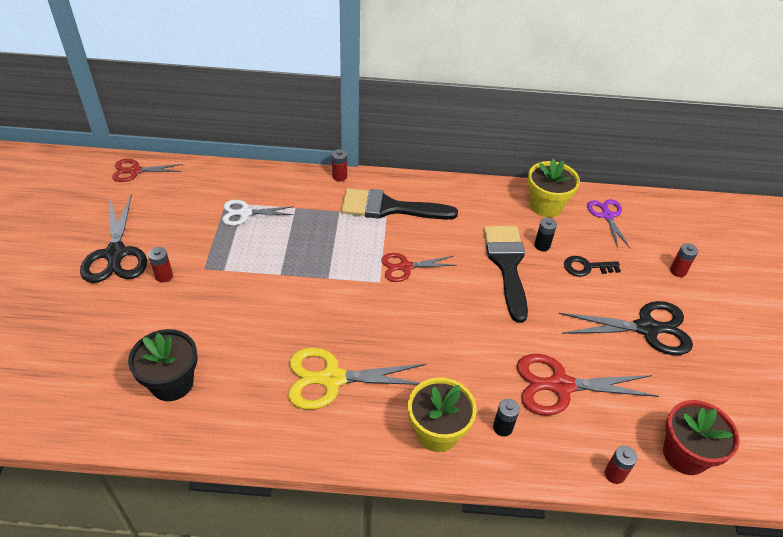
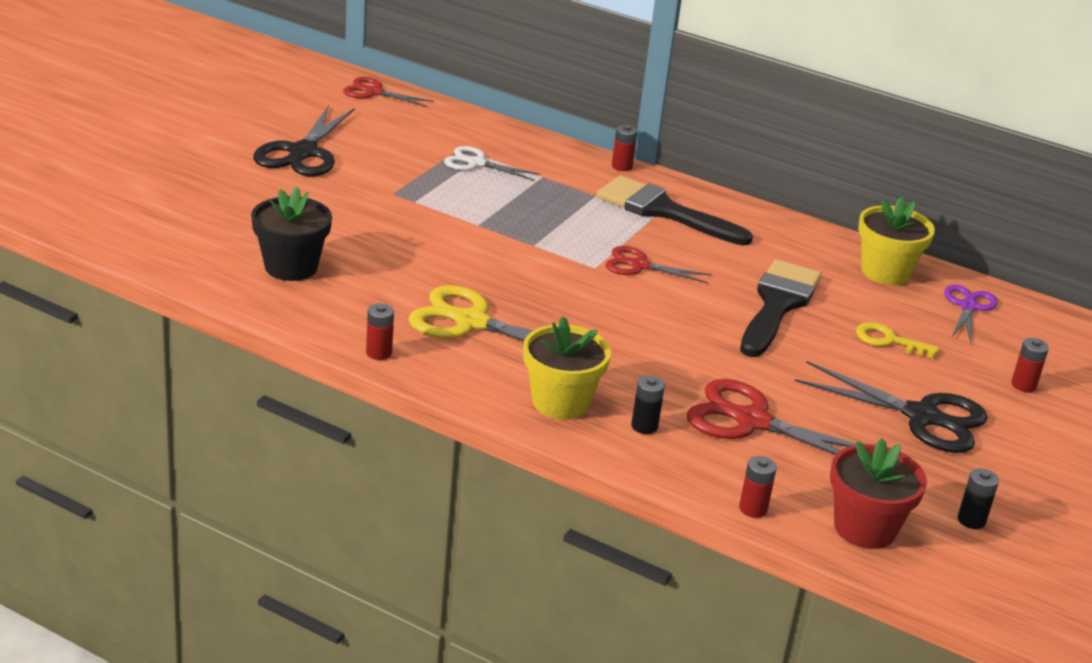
camera: 25 degrees right, 15 degrees down
red battery [148,247,173,283] -> red battery moved to [366,303,394,360]
black battery [534,218,557,251] -> black battery moved to [958,468,999,529]
black key [564,256,621,277] -> yellow key [856,322,939,359]

